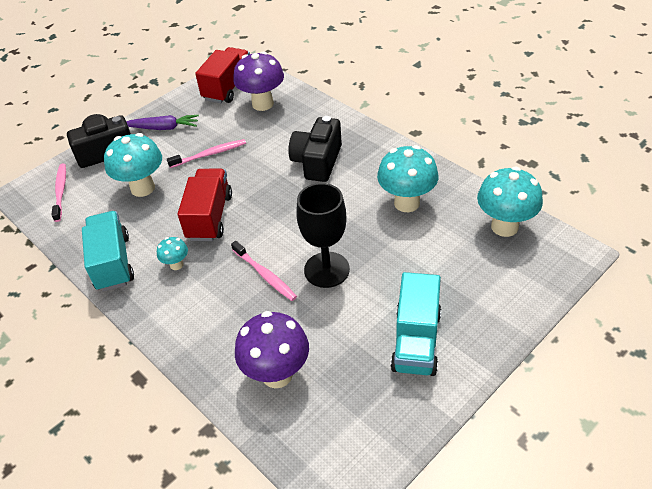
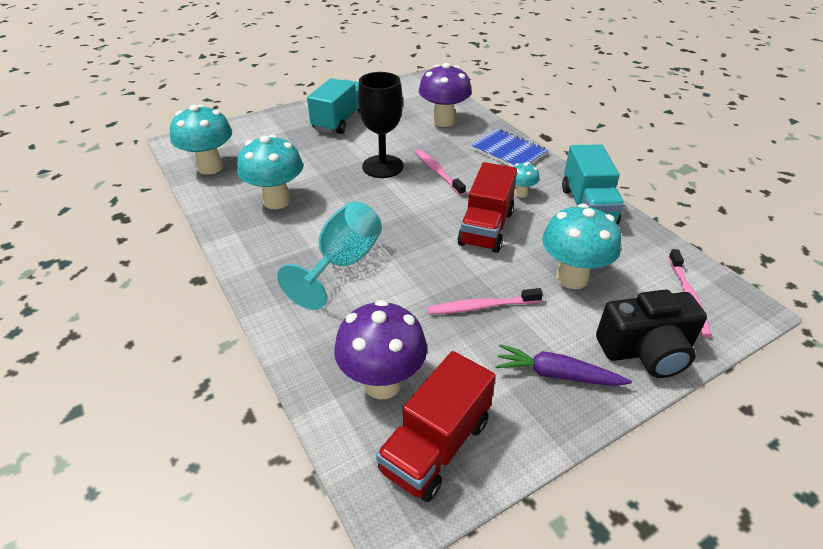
camera: 170 degrees left, 5 degrees down
black camera [288,116,342,182] -> turquoise goblet [277,201,382,310]
none -> blue notebook [470,129,548,167]

